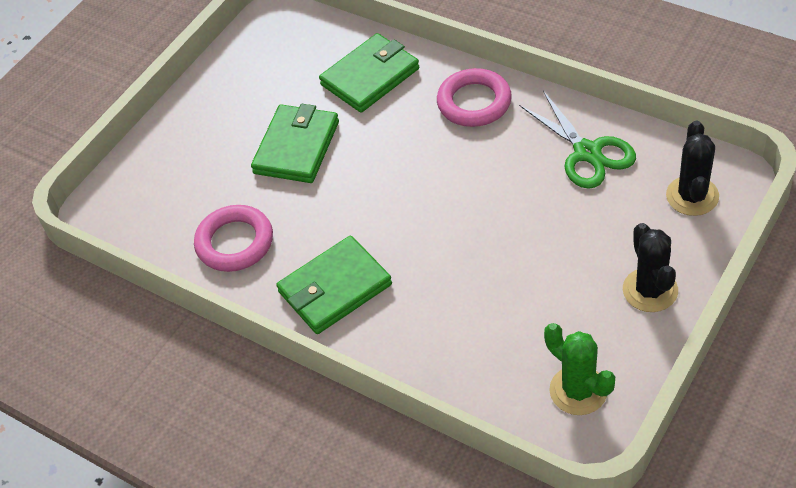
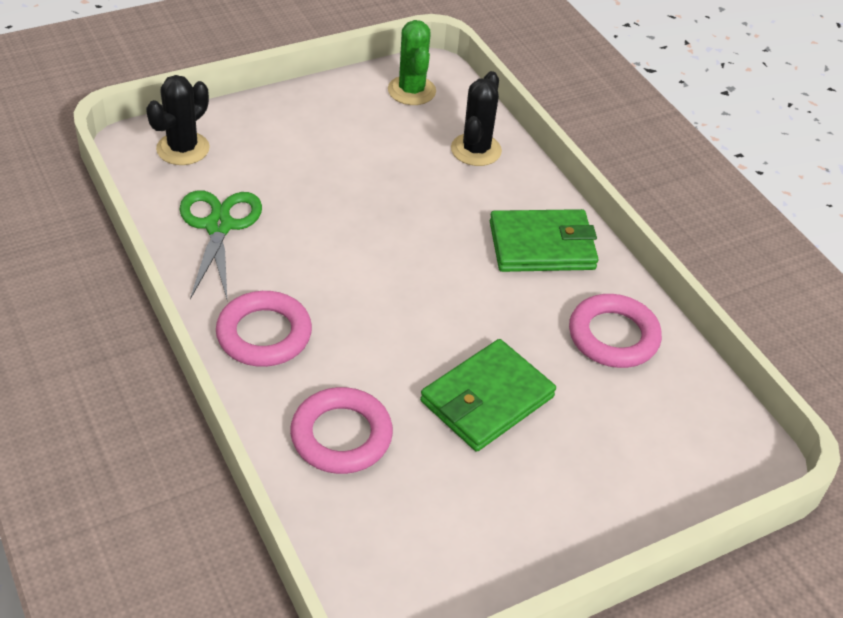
camera: 160 degrees left, 5 degrees down
green wallet [319,33,419,113] -> pink ring [290,387,393,474]
black cactus [623,223,678,312] -> black cactus moved to [451,71,502,166]

